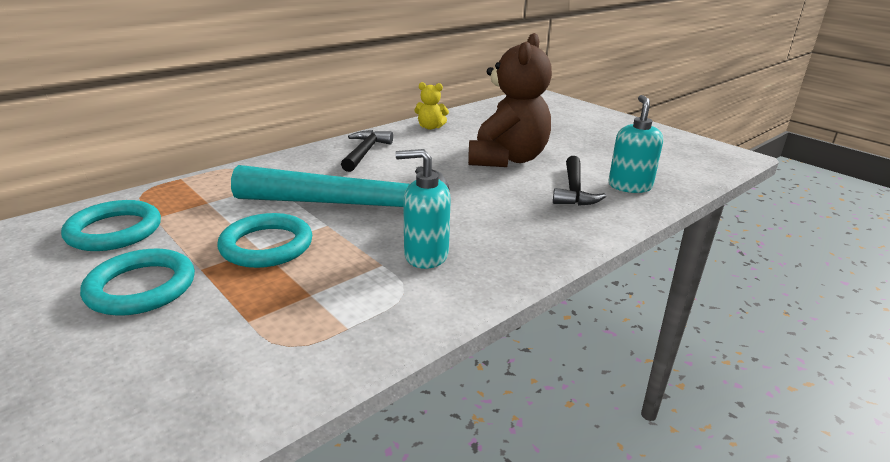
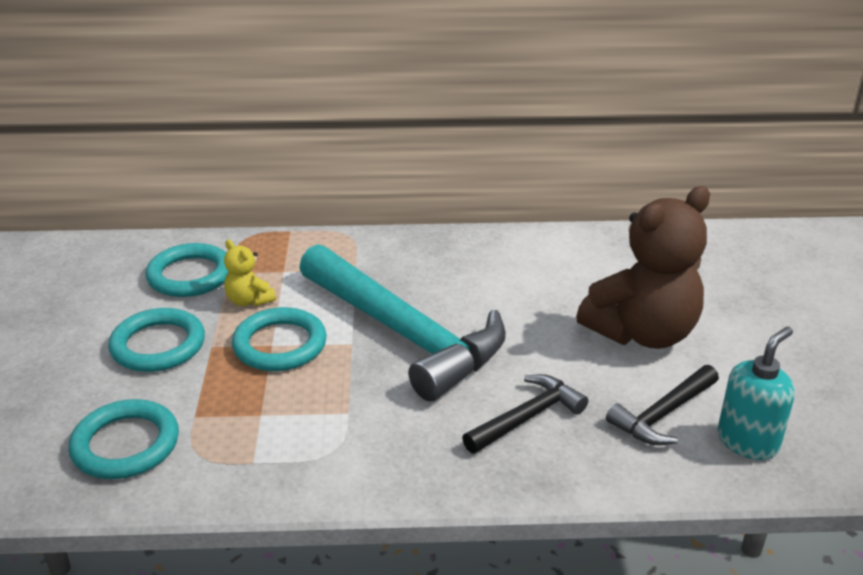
camera: 40 degrees right, 5 degrees up
black hammer [341,130,393,172] -> black hammer moved to [462,374,588,454]
turquoise soap dispenser [395,149,451,269] -> none
yellow teddy bear [415,82,449,130] -> yellow teddy bear moved to [224,240,276,307]
none -> turquoise ring [69,399,179,479]

